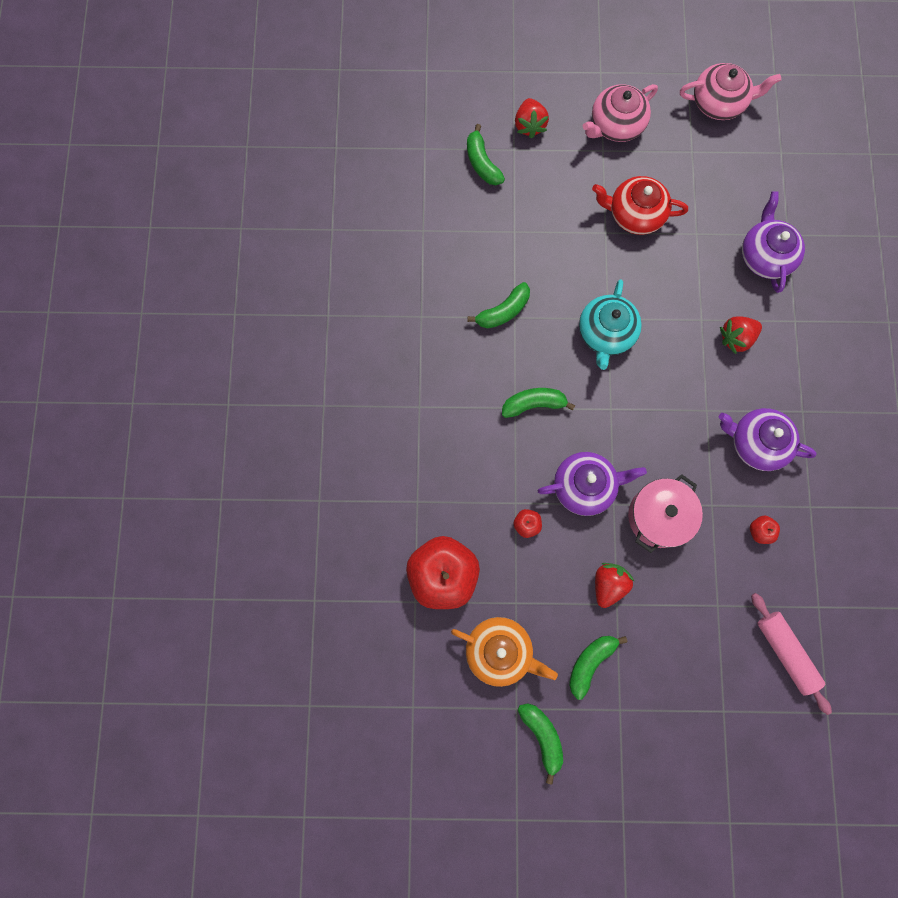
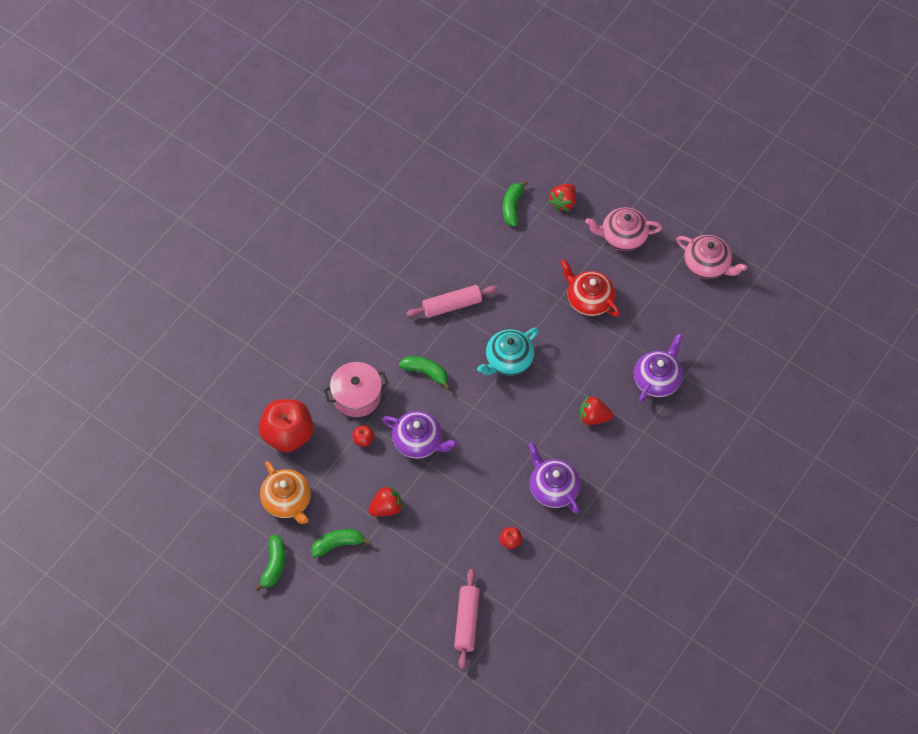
camera: 35 degrees right, 15 degrees down
green banana [468,282,530,328] -> pink rolling pin [406,285,498,318]
pink pot [628,474,703,553] -> pink pot moved to [324,362,389,417]

